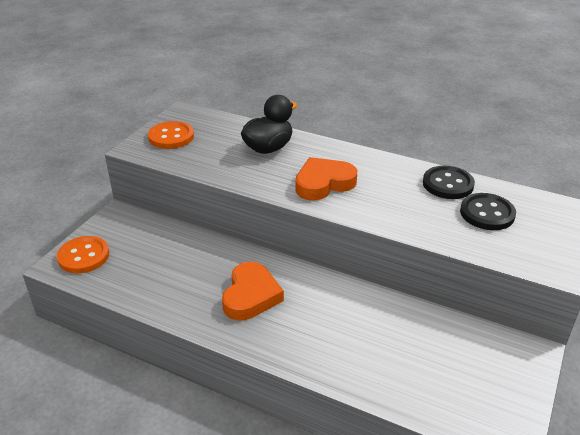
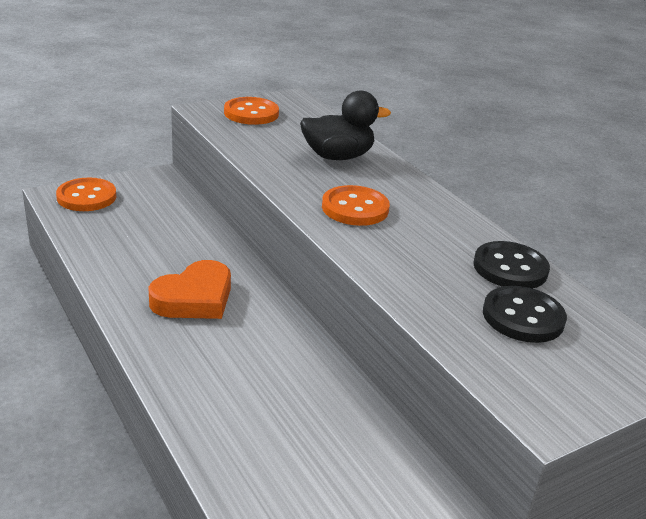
camera: 30 degrees right, 5 degrees down
orange heart [295,157,357,201] -> orange button [322,185,390,226]

